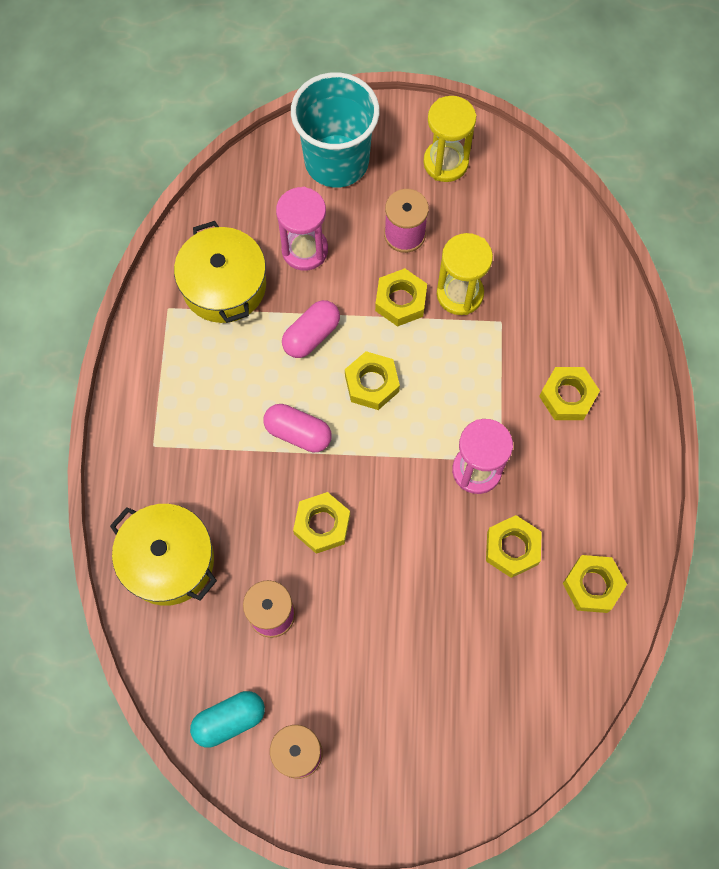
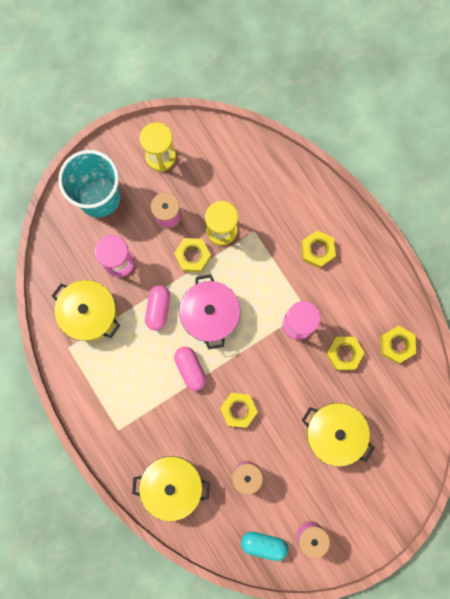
camera: 35 degrees left, 10 degrees up
turquoise capsule [190,691,265,748] -> turquoise capsule turned 75 degrees clockwise [241,532,288,561]
pink capsule [264,404,332,452] -> pink capsule turned 75 degrees clockwise [174,347,206,391]
yellow nut [345,351,400,410] -> pink pot [179,274,240,350]
none -> yellow pot [301,403,375,467]

